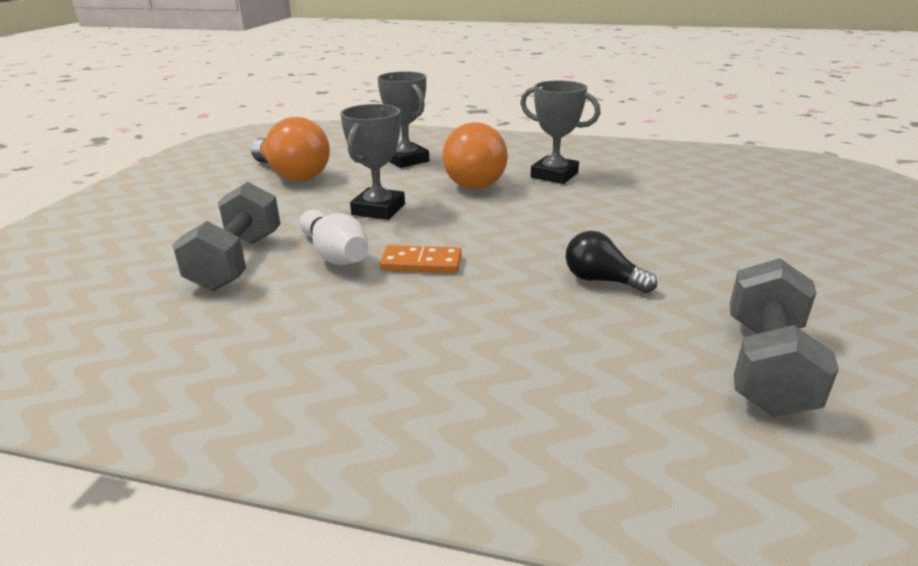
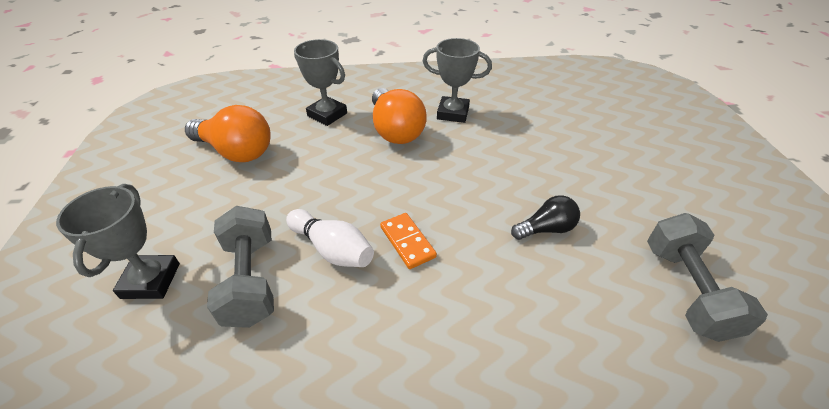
camera: 20 degrees left, 15 degrees up
grey trophy [340,104,405,220] -> grey trophy moved to [56,184,180,299]
orange domino [380,245,462,273] -> orange domino turned 75 degrees clockwise [380,213,437,269]
black light bulb [566,231,657,293] -> black light bulb turned 150 degrees clockwise [511,195,580,240]

